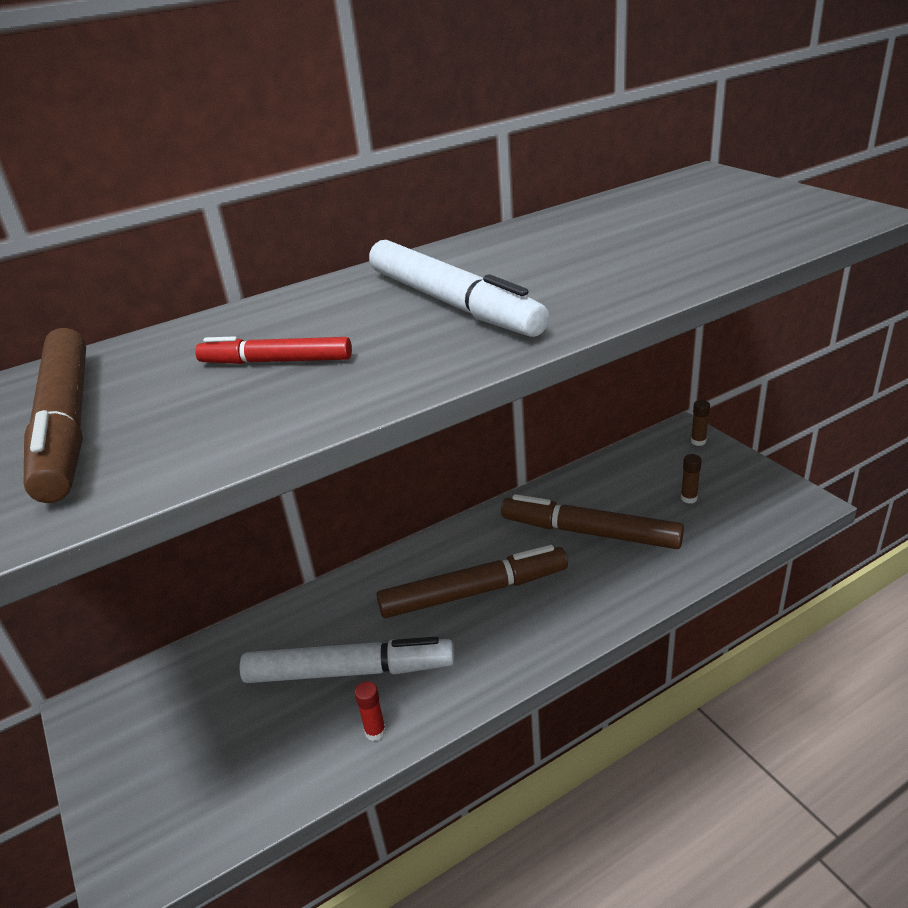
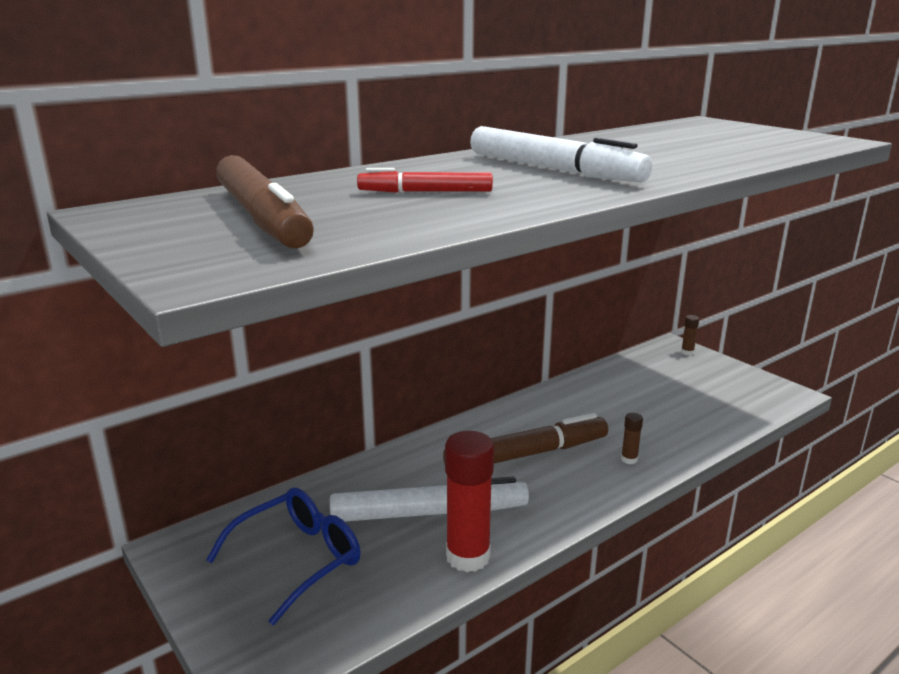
camera: 10 degrees left, 10 degrees down
red glue stick [354,681,386,741] -> red glue stick [445,431,494,572], size x2.23
brown marker [501,494,684,549] -> none
brown glue stick [681,454,702,503] -> brown glue stick moved to [621,413,643,464]
none -> blue glasses [206,488,361,625]

